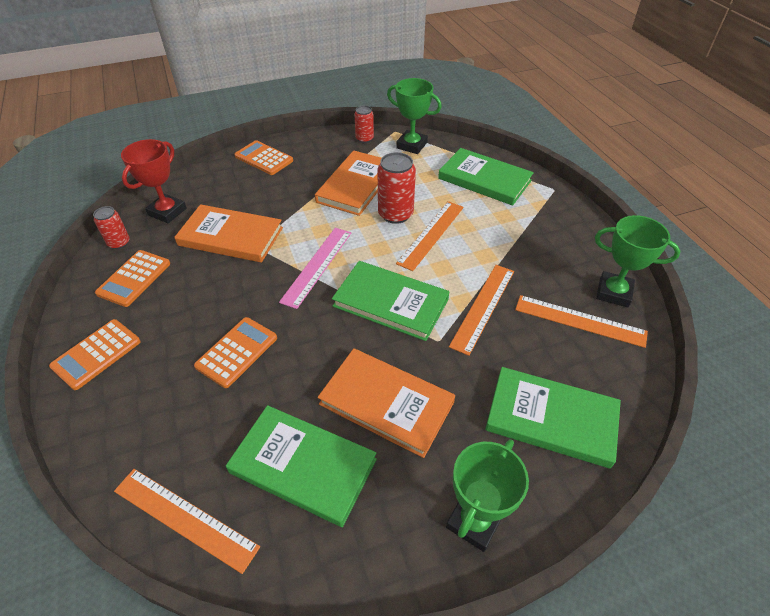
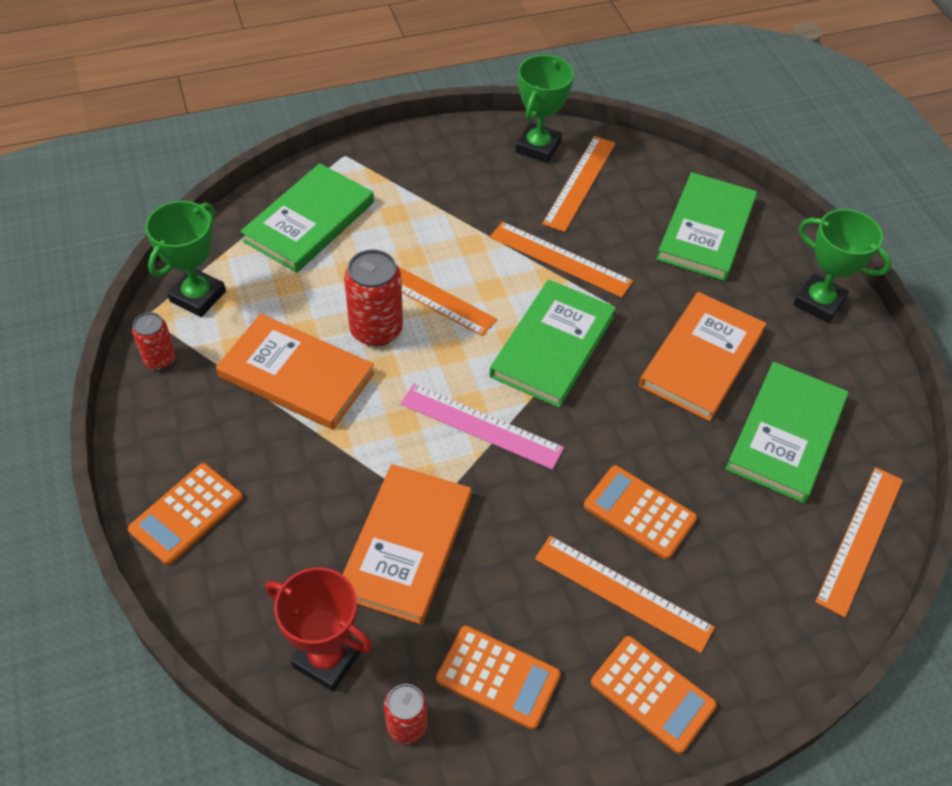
camera: 90 degrees left, 5 degrees up
none -> orange ruler [535,536,715,653]

